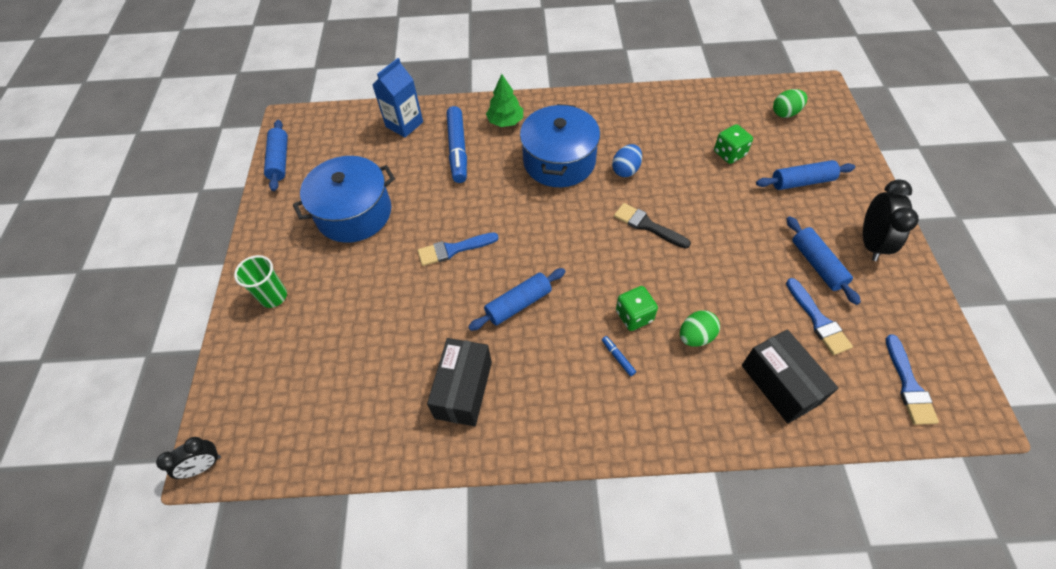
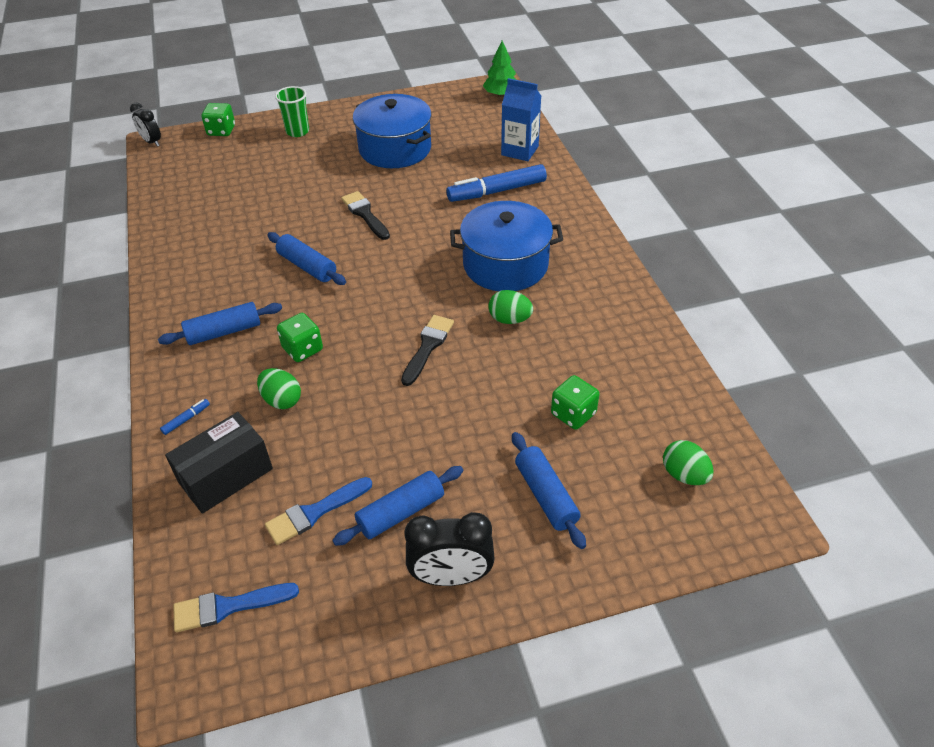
camera: 75 degrees right, 10 degrees down
blue rolling pin [264,120,288,191] -> blue rolling pin moved to [158,302,282,345]
blue brush [418,232,498,266] -> black brush [341,191,390,240]
black box [427,338,492,426] -> none
green tree [486,74,523,127] -> green tree moved to [483,41,517,97]
blue marker [602,336,636,376] -> blue marker moved to [160,399,210,435]
blue egg [612,144,642,177] -> green egg [488,290,533,324]
none -> green dice [202,103,235,136]

